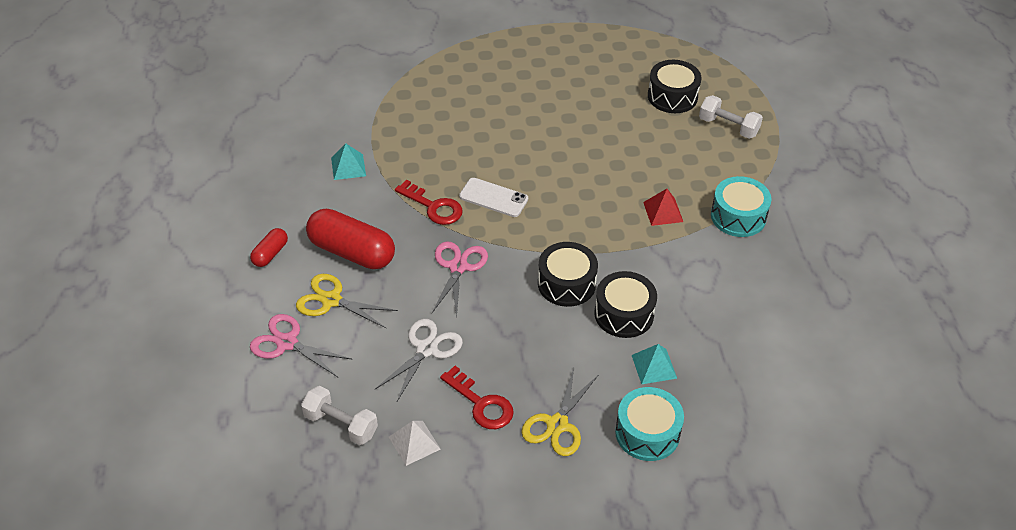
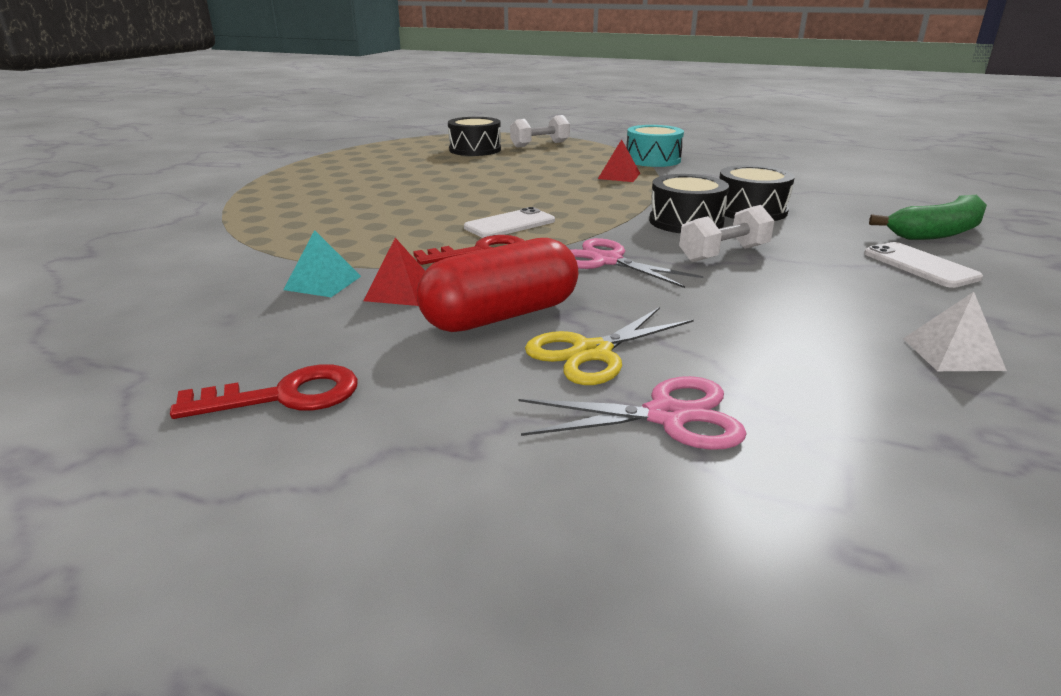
camera: 60 degrees left, 20 degrees down
red capsule [250,228,288,267] -> none
pink scissors [250,314,353,377] -> pink scissors turned 150 degrees counterclockwise [518,376,747,450]
white dumbbell [301,386,378,445] -> white dumbbell moved to [679,205,774,262]
white scissors [375,319,463,401] -> none
red key [440,366,514,429] -> red key moved to [170,364,358,419]
yellow scissors [521,368,598,456] -> white phone [864,242,983,288]
turquoise drum [615,387,684,461] -> green banana [869,195,987,240]
turquoise pyramid [632,344,677,384] -> none
none -> red pyramid [363,238,425,306]

